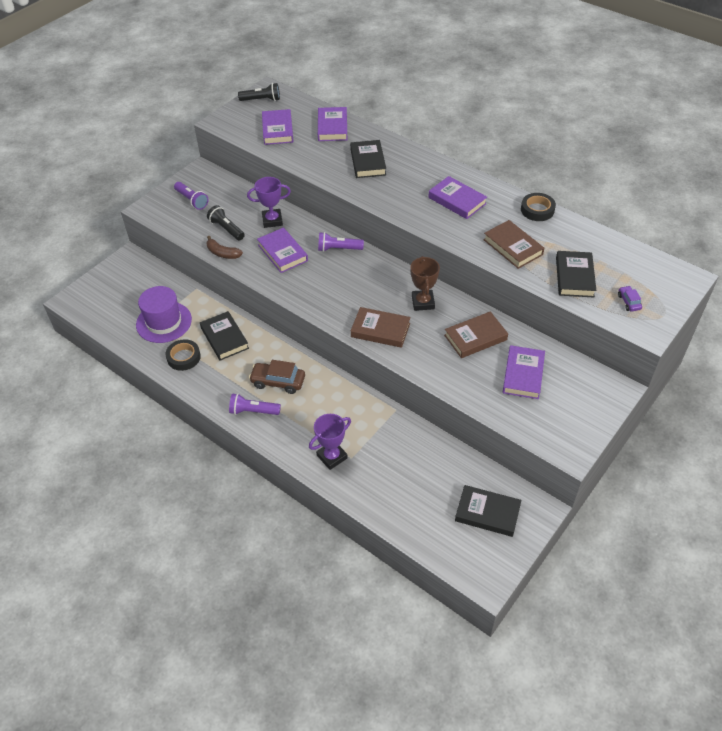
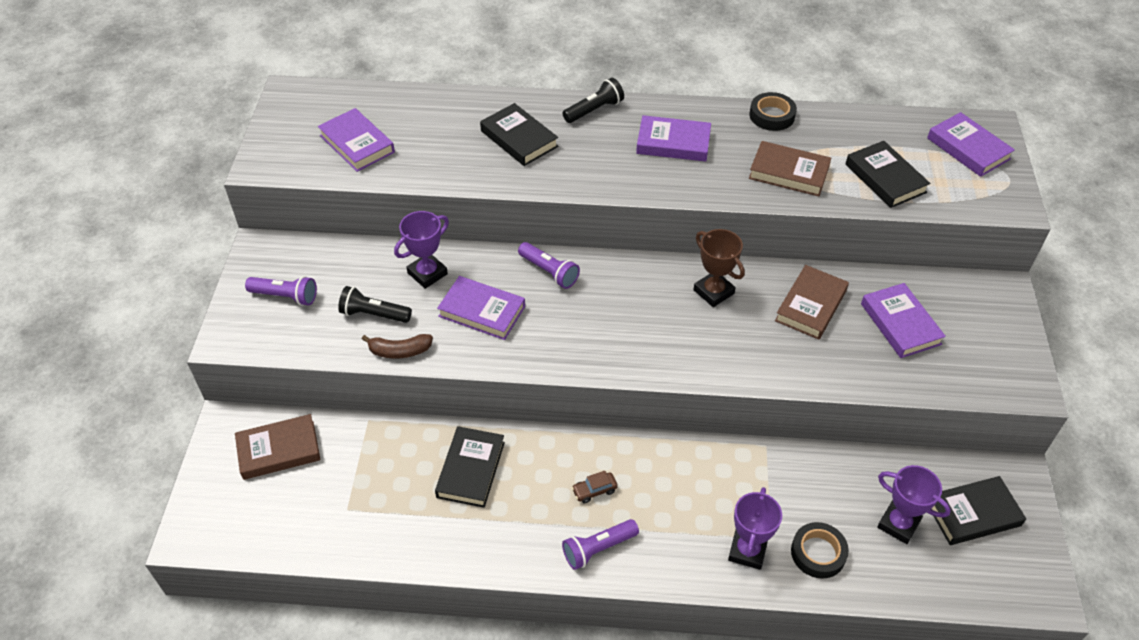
camera: 35 degrees left, 0 degrees up
purple hat [136,286,192,343] -> none
black tape [165,339,201,371] -> black tape moved to [791,522,849,579]
black book [200,311,249,361] -> black book turned 75 degrees clockwise [435,426,505,508]
black flashlight [238,83,280,101] -> black flashlight moved to [562,78,624,123]
brown car [249,360,305,394] -> brown car [572,471,618,503], size x0.54
purple book [318,107,347,141] -> purple book moved to [927,112,1015,177]
purple flashlight [318,232,364,252] -> purple flashlight turned 105 degrees counterclockwise [518,242,580,289]
brown book [351,307,411,348] -> brown book moved to [235,414,321,480]
purple car [618,286,642,312] -> none
none -> purple trophy [877,465,951,544]

